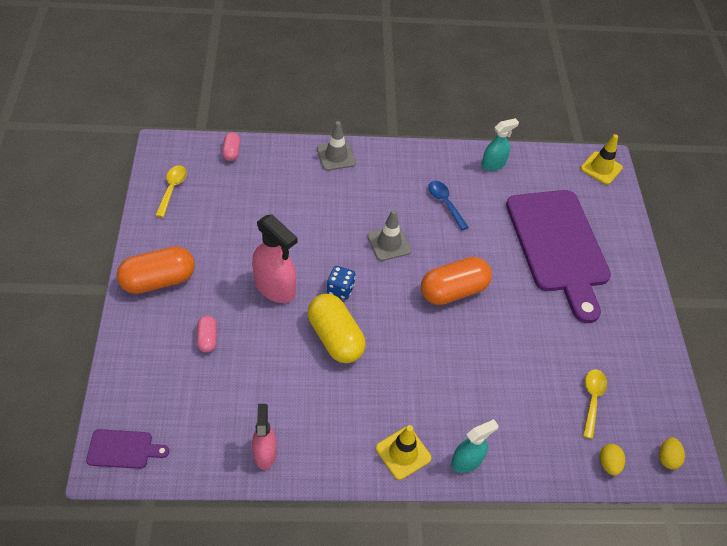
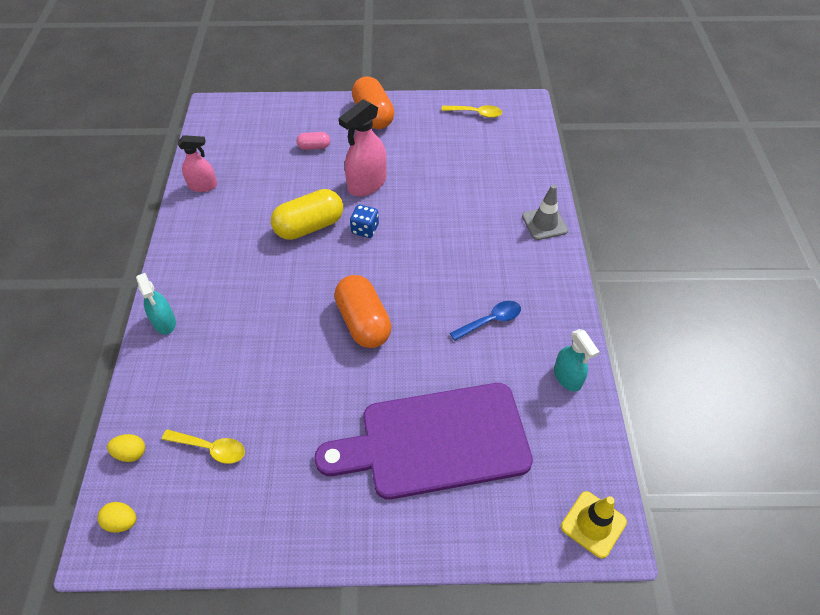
camera: 95 degrees right, 0 degrees up
purple cutting board [86,429,169,469] -> none
pink capsule [222,132,240,161] -> none
grey traffic cone [367,210,411,261] -> none
yellow traffic cone [376,425,431,480] -> none

